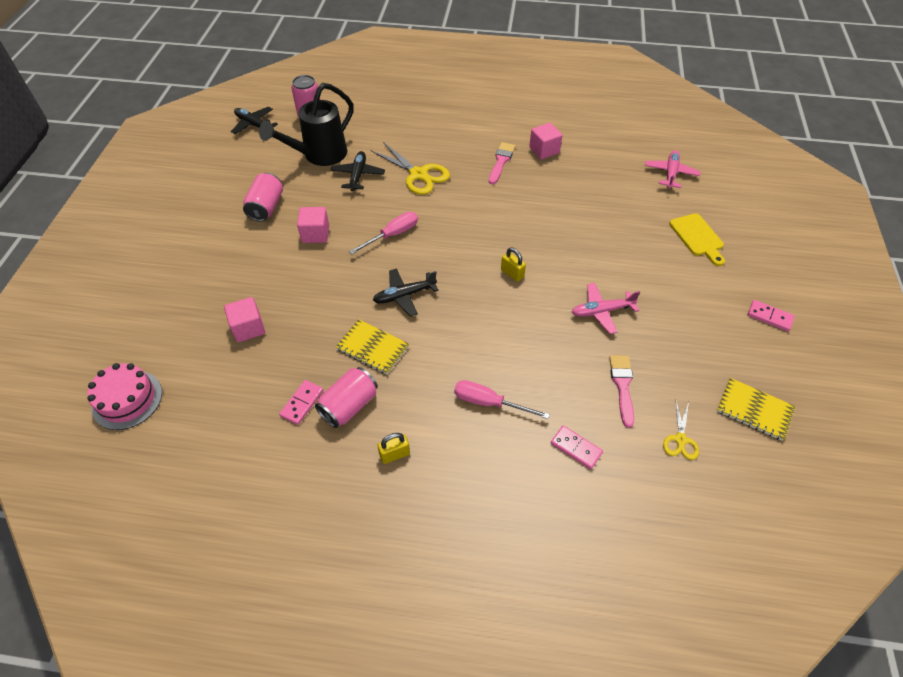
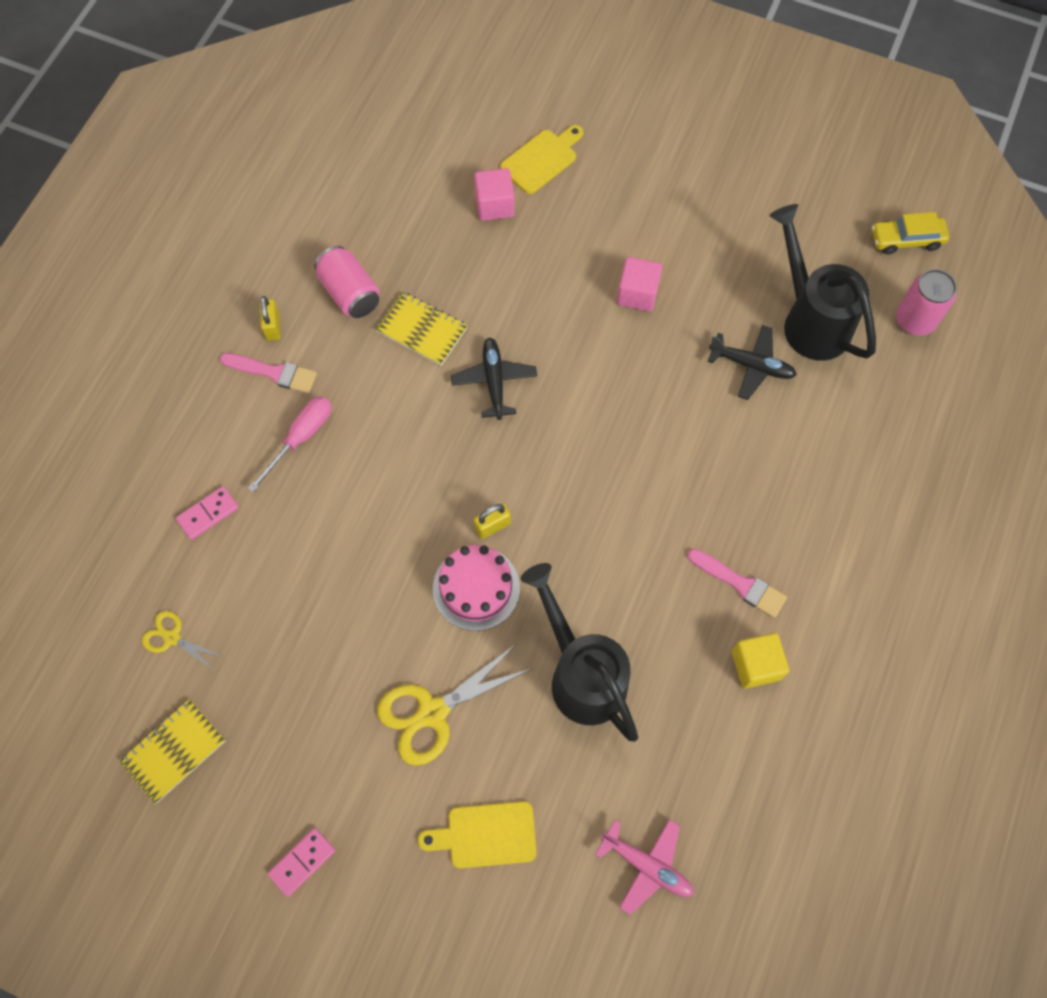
camera: 105 degrees right, 15 degrees up
pink cake [87,363,162,430] -> pink cake moved to [433,545,520,631]
black plane [231,107,278,134] -> yellow car [872,212,949,254]
pink can [243,173,283,222] -> none
pink domino [279,380,323,425] -> none
yellow notebook [336,319,409,375] -> yellow notebook turned 75 degrees clockwise [375,291,468,366]
pink screwdriver [349,212,418,254] -> none
yellow scissors [371,142,450,195] -> yellow scissors moved to [377,644,533,766]
pink cube [529,123,563,159] -> yellow cube [732,633,789,688]
pink plane [571,283,640,334] -> none
pink brush [609,355,634,428] -> pink brush moved to [220,353,317,393]
none -> yellow cutting board [500,125,583,194]
none -> black watering can [521,563,638,741]

